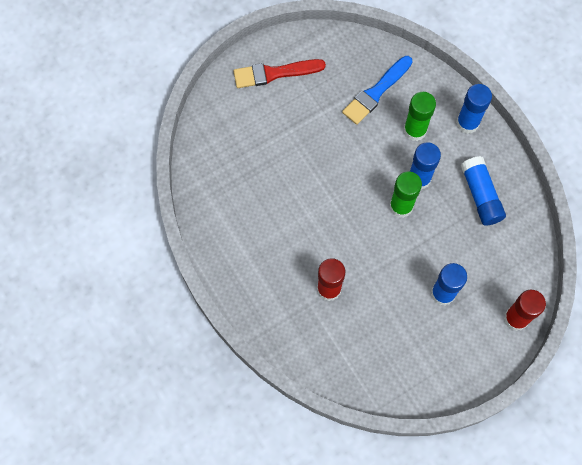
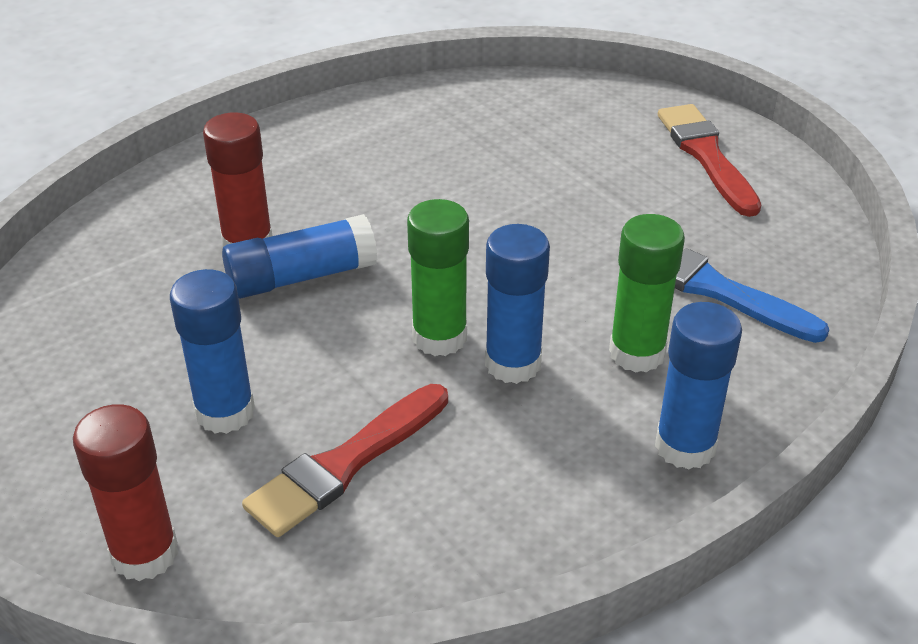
camera: 85 degrees right, 30 degrees down
blue glue stick [461,156,506,226] -> blue glue stick moved to [222,214,378,299]
none -> red brush [242,384,448,537]

